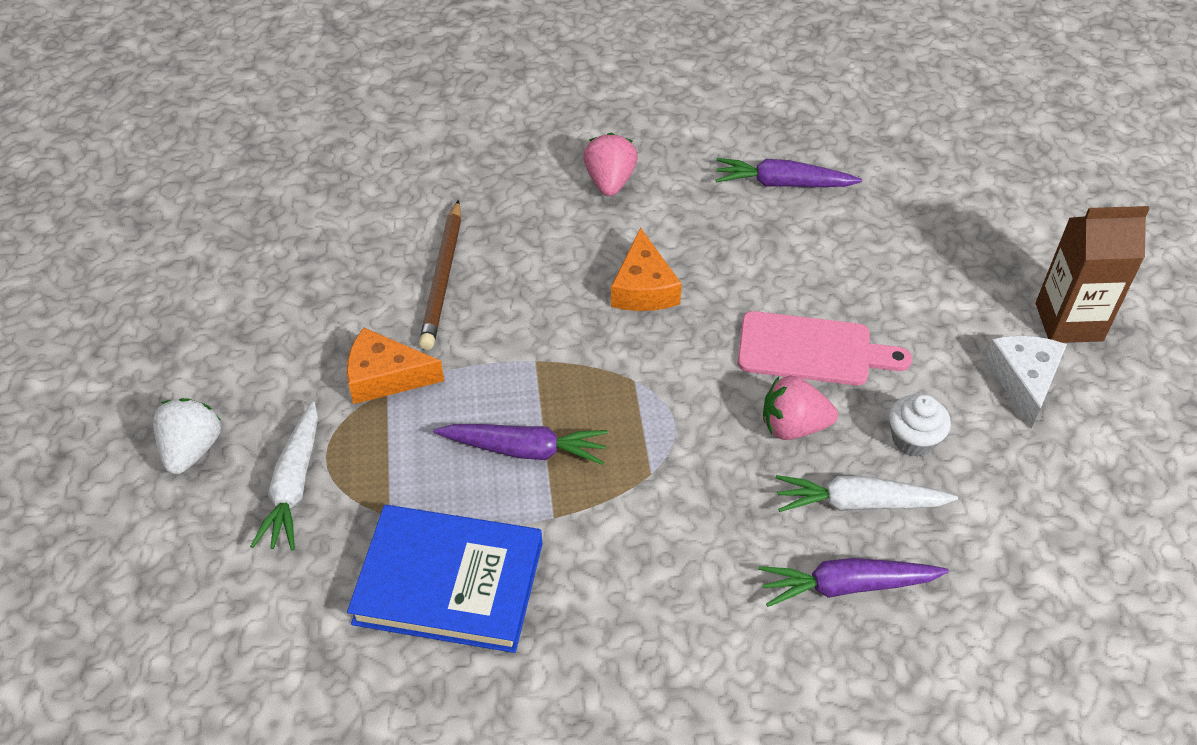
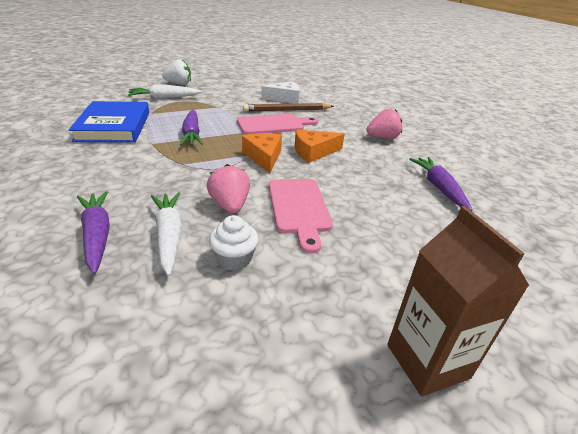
camera: 70 degrees right, 15 degrees down
orange cheese [347,328,444,404] -> orange cheese moved to [242,133,282,173]
white cheese [985,336,1067,429] -> white cheese moved to [261,81,300,104]
none -> pink cutting board [237,114,318,135]

